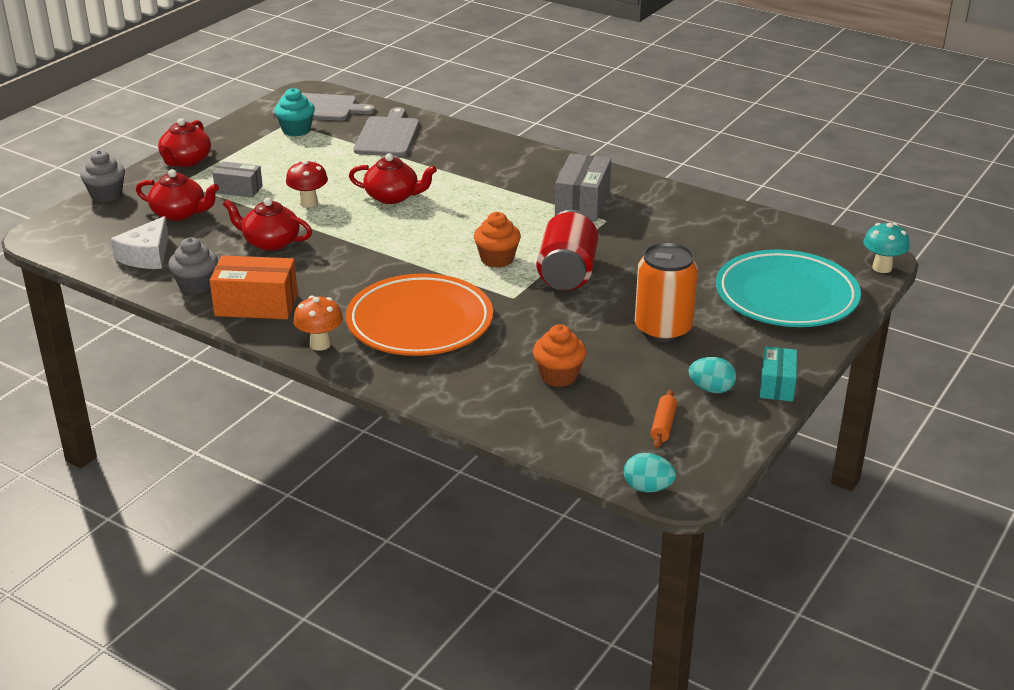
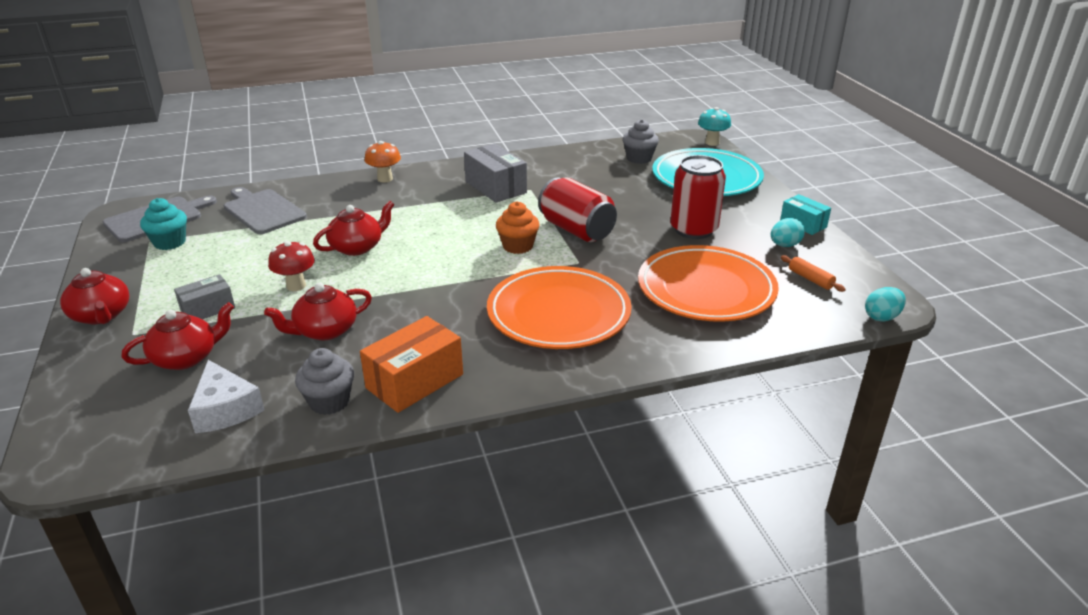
camera: 50 degrees left, 0 degrees up
grey cupcake [80,150,125,202] -> grey cupcake moved to [623,119,659,164]
orange mushroom [293,296,343,351] -> orange mushroom moved to [365,141,401,183]
orange cupcake [533,324,587,387] -> orange plate [638,245,779,322]
orange can [635,242,698,342] -> red can [670,155,726,239]

